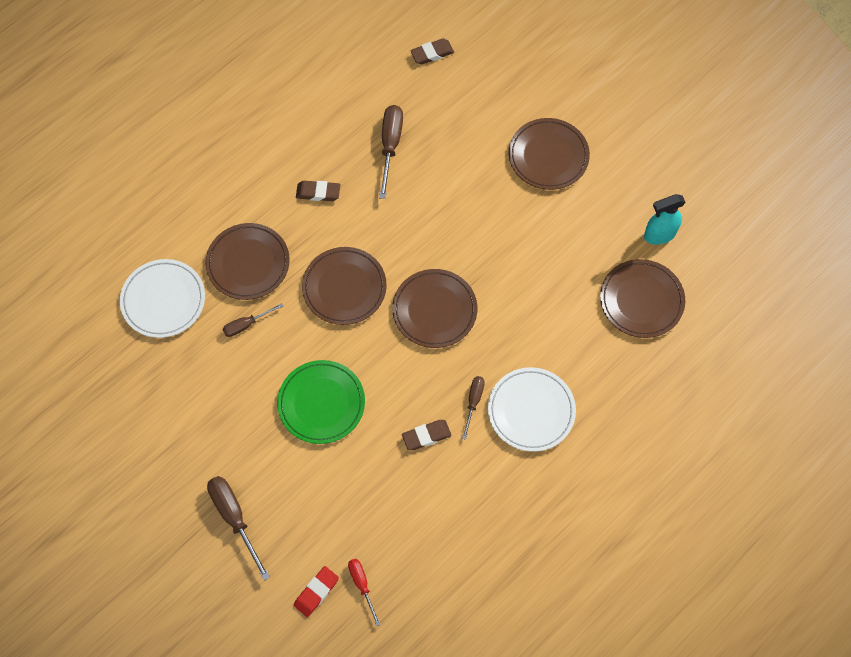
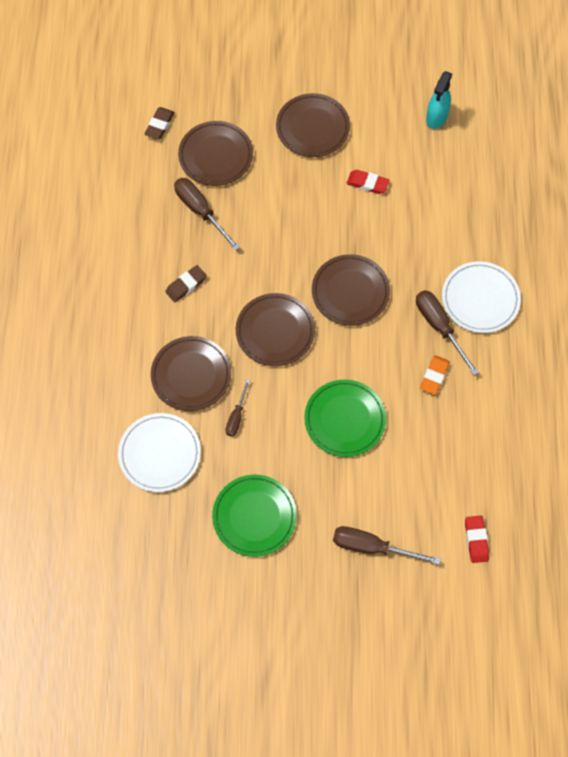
camera: 45 degrees left, 0 degrees up
red screwdriver [348,559,381,626] -> none
brown eraser [402,420,452,450] -> orange eraser [420,355,450,395]
brown screwdriver [462,376,485,440] -> brown screwdriver [416,290,479,375], size x1.68
brown plate [600,259,685,338] -> brown plate moved to [178,121,253,186]
none -> green plate [212,475,297,557]
none -> red eraser [347,170,390,194]

